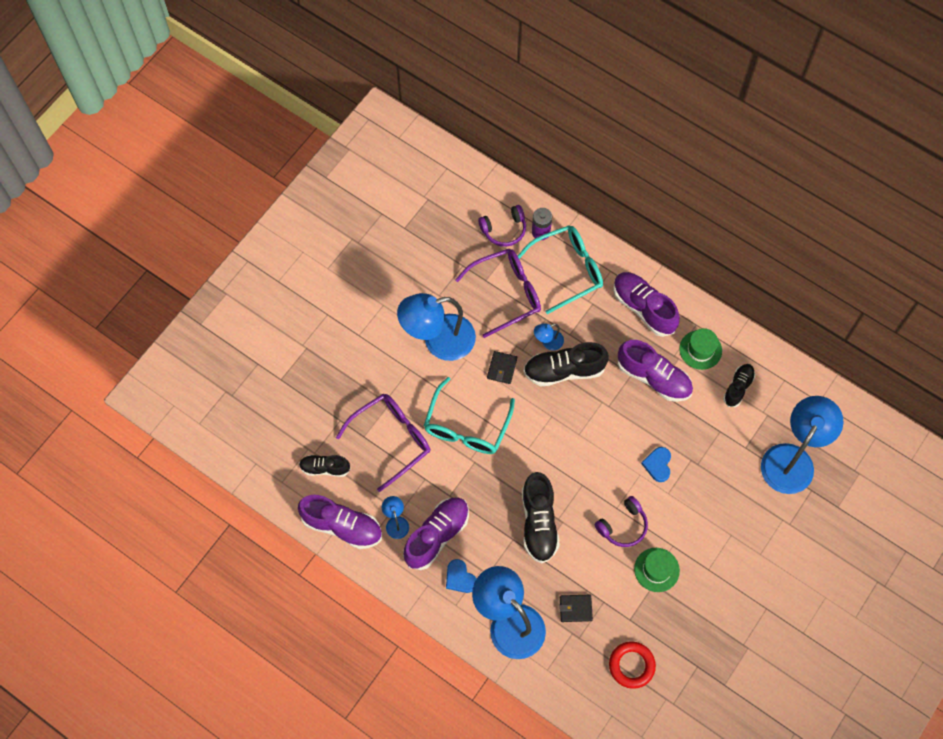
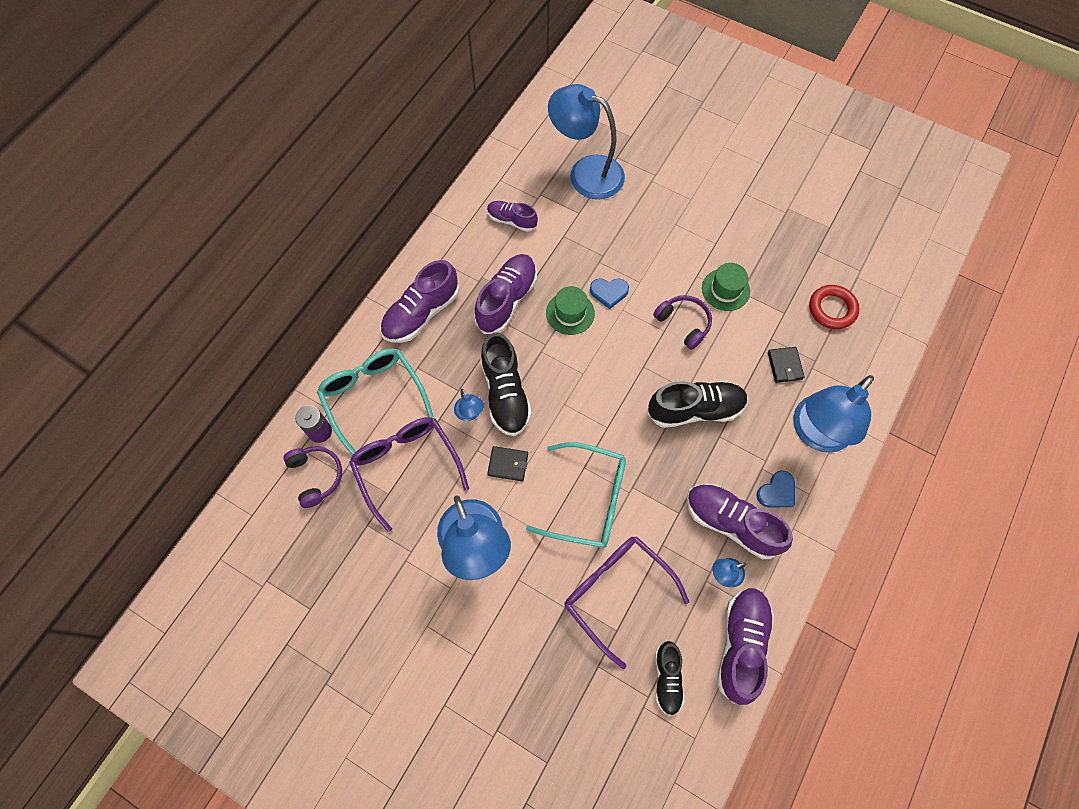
camera: 95 degrees left, 0 degrees up
green hat [679,328,722,370] -> green hat moved to [546,286,595,335]
black shoe [723,364,755,407] -> purple shoe [487,201,538,232]

